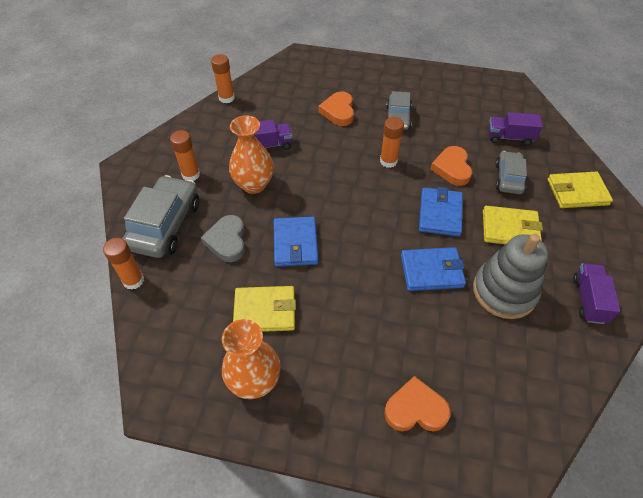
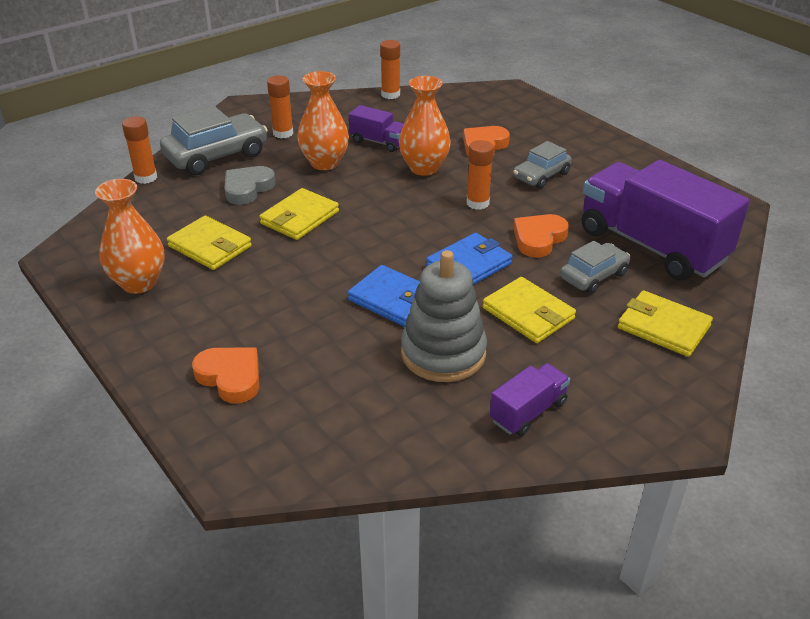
camera: 40 degrees right, 15 degrees down
blue wallet [274,216,318,267] -> yellow wallet [259,188,339,240]
purple truck [488,112,543,145] -> purple truck [582,160,750,280], size x2.19
none -> orange vase [399,76,451,176]

